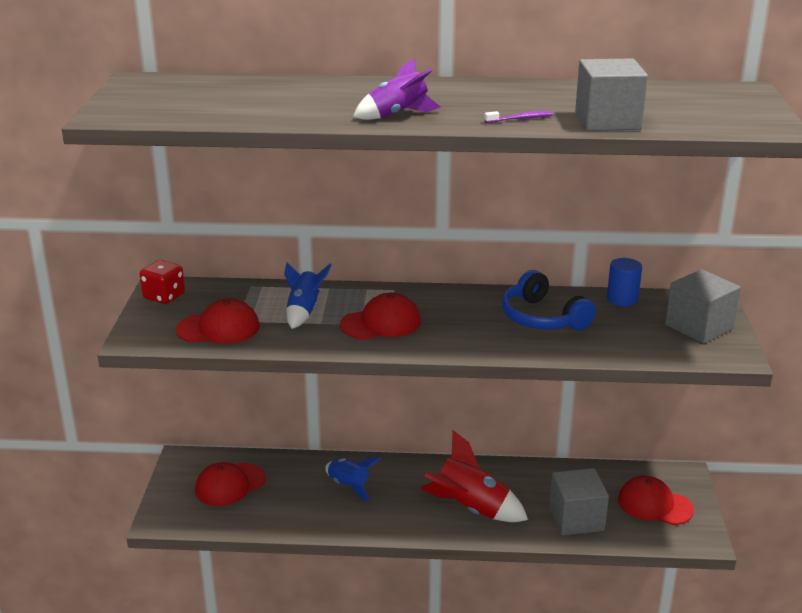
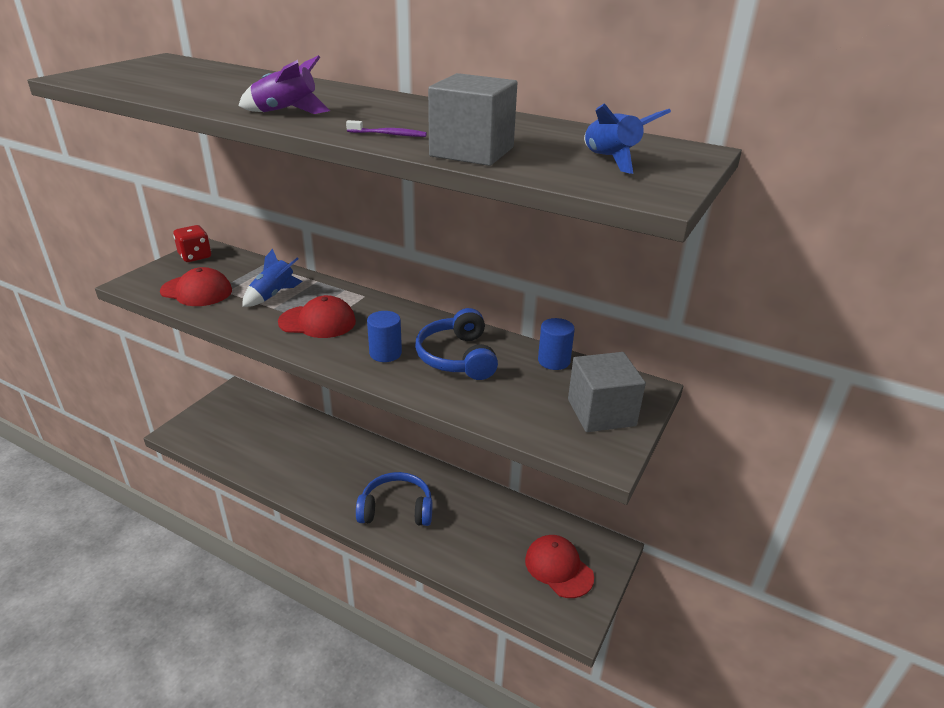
camera: 25 degrees right, 5 degrees up
red cap [195,462,266,506] -> none
blue rocket [325,457,381,501] -> blue rocket moved to [584,103,671,174]
red rocket [420,430,528,522] -> blue headphones [356,472,432,526]
grey cube [549,468,609,535] -> none
none -> blue cylinder [367,311,402,362]

